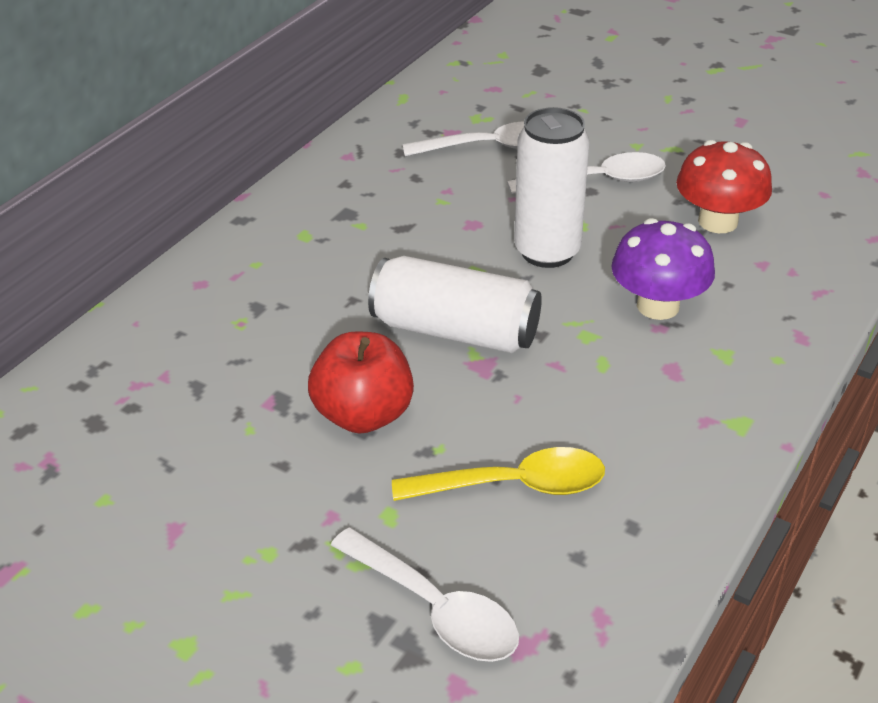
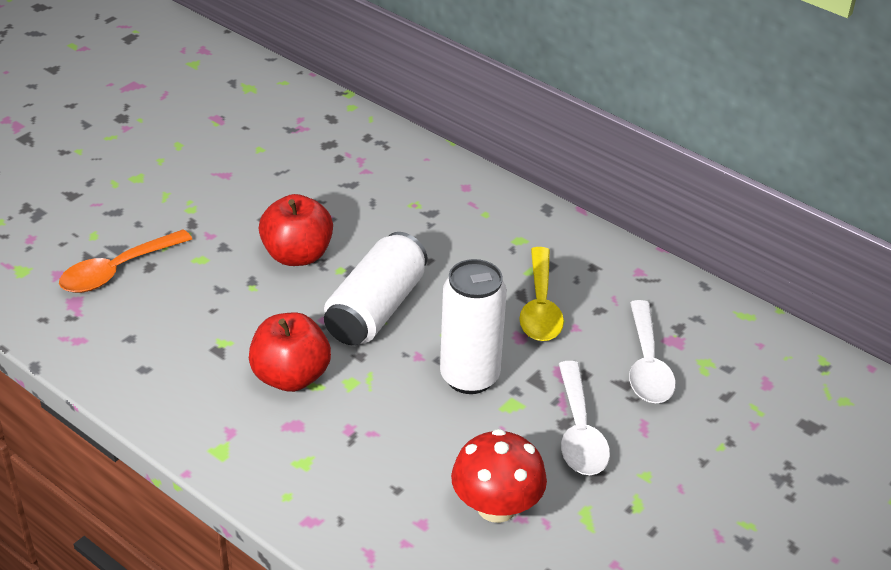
camera: 95 degrees right, 0 degrees up
white spoon [331,527,519,662] -> orange spoon [59,229,192,293]
yellow spoon [392,447,605,501] -> yellow spoon moved to [519,247,564,341]
purple mushroom [611,218,715,320] -> none
none -> red apple [249,313,331,392]

